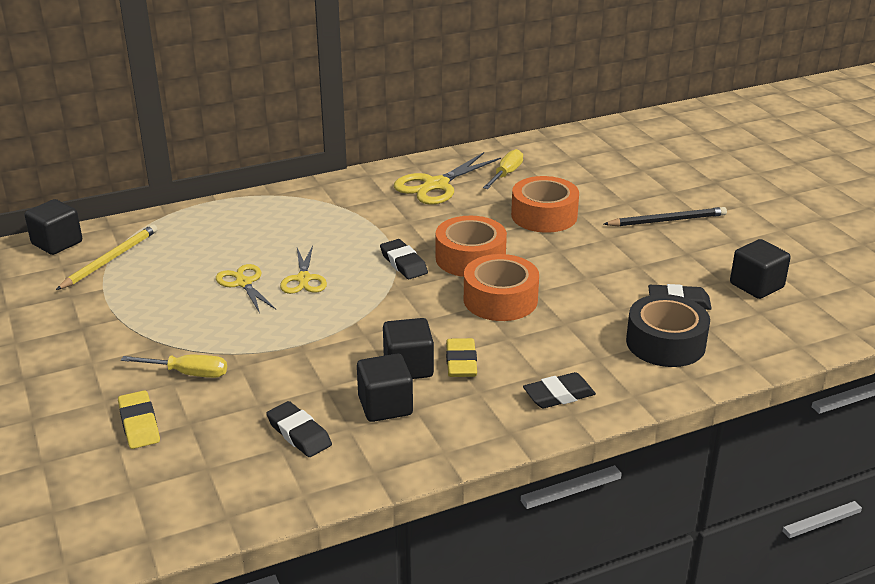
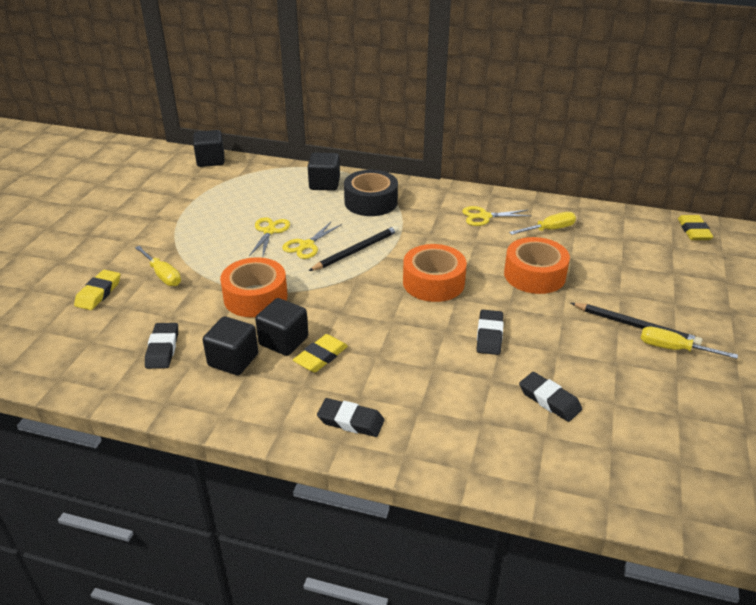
camera: 40 degrees right, 5 degrees up
yellow pencil [56,224,157,290] -> none
black eraser [380,239,428,279] -> black eraser moved to [476,310,504,355]
yellow scissors [394,152,501,205] -> yellow scissors [462,206,532,226], size x0.63
orange tape [464,254,539,321] -> orange tape moved to [220,257,288,317]
black tape [626,294,710,367] -> black tape moved to [344,170,398,216]
black cube [730,239,791,299] -> black cube moved to [308,153,340,191]
none -> black pencil [309,226,399,271]
none -> yellow screwdriver [641,327,738,359]
none -> yellow eraser [678,215,713,240]

